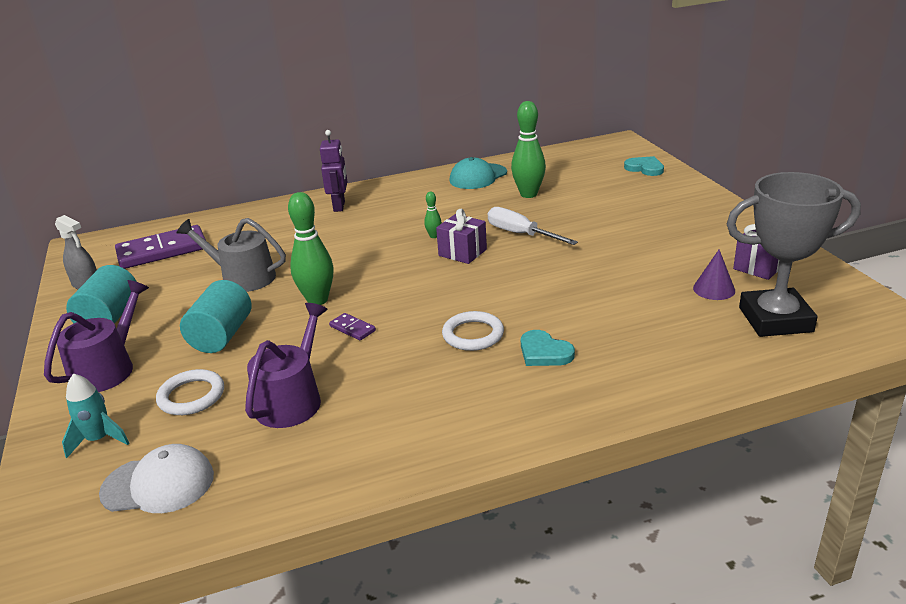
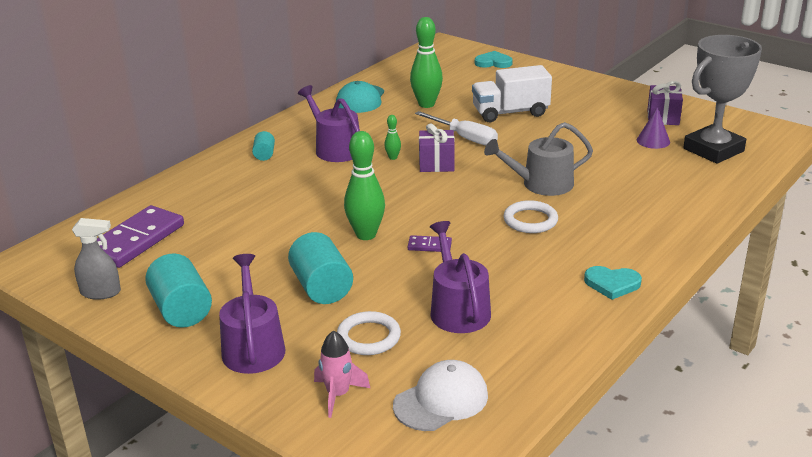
camera: 35 degrees left, 0 degrees up
turquoise rocket [62,373,129,458] -> pink rocket [314,330,370,418]
grey watering can [176,218,286,292] -> grey watering can moved to [484,122,593,196]
purple robot [320,130,348,212] -> turquoise cylinder [252,131,275,161]
white screwdriver [488,207,578,245] -> white screwdriver turned 150 degrees counterclockwise [415,111,498,146]
turquoise heart [521,330,575,366] -> turquoise heart moved to [584,266,642,300]
none -> purple watering can [298,85,360,162]
none -> white truck [472,65,552,122]

